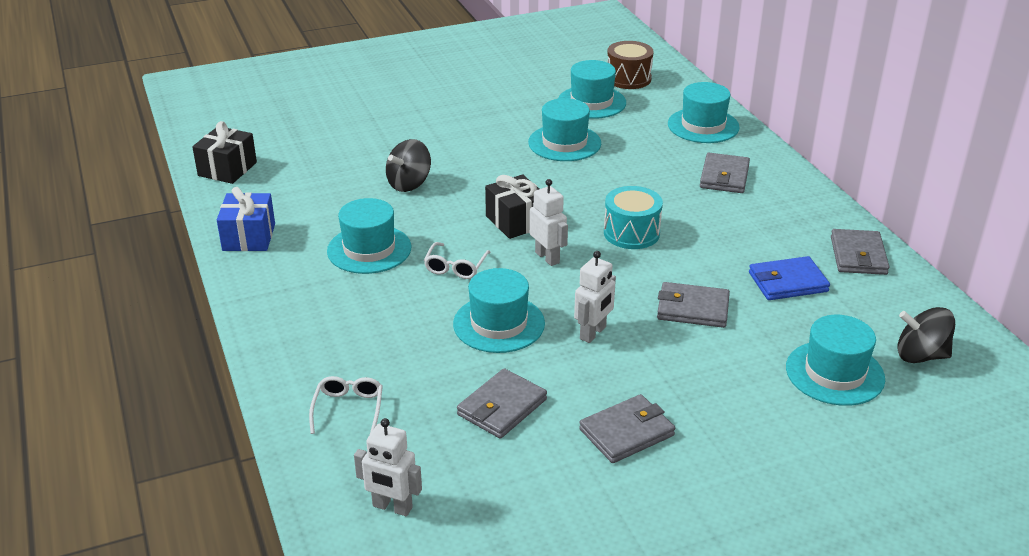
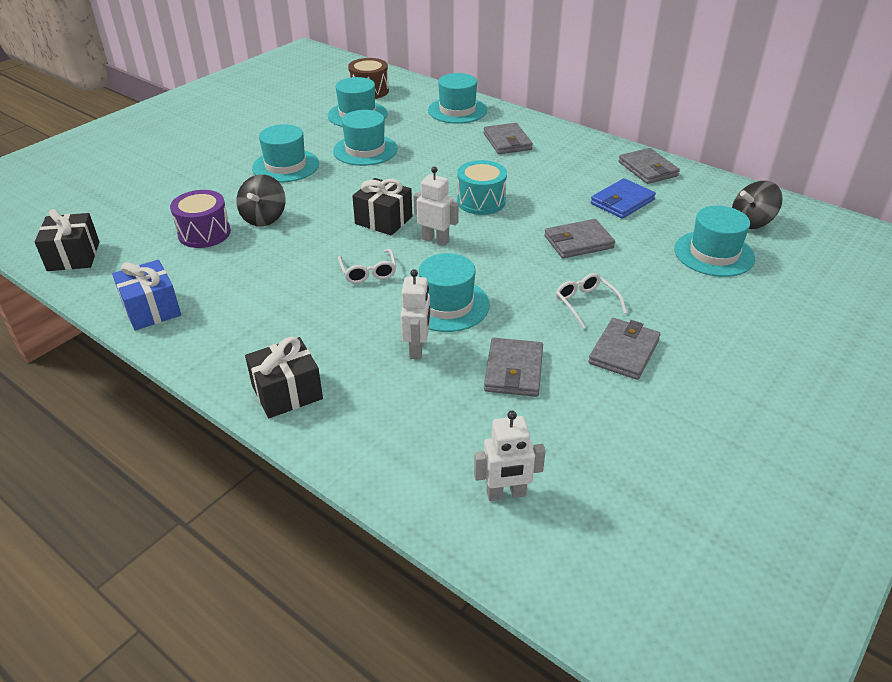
camera: 30 degrees left, 5 degrees up
white glasses [309,376,383,434] -> white glasses moved to [556,273,627,329]
turquoise hat [327,198,411,274] -> turquoise hat moved to [252,124,319,182]
white robot [574,251,616,343] -> white robot moved to [401,269,430,359]
none -> purple drum [170,190,231,248]
none -> black gift [245,337,323,418]

